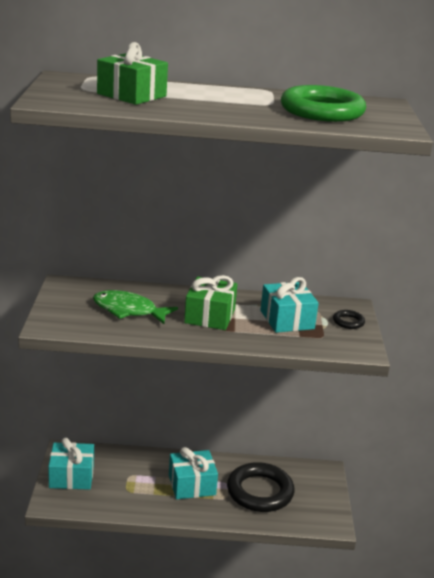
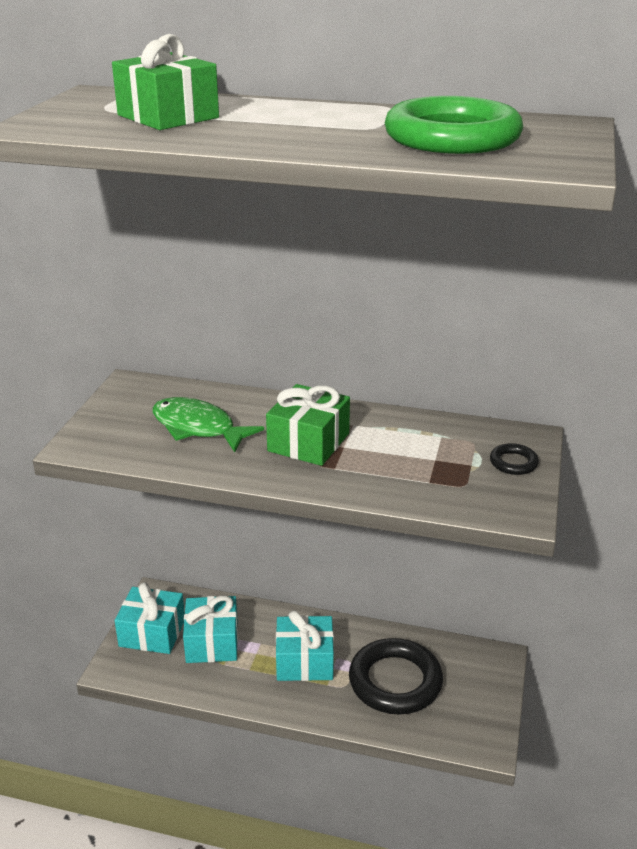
camera: 15 degrees right, 5 degrees up
turquoise gift [260,277,318,333] -> turquoise gift moved to [183,595,238,663]

